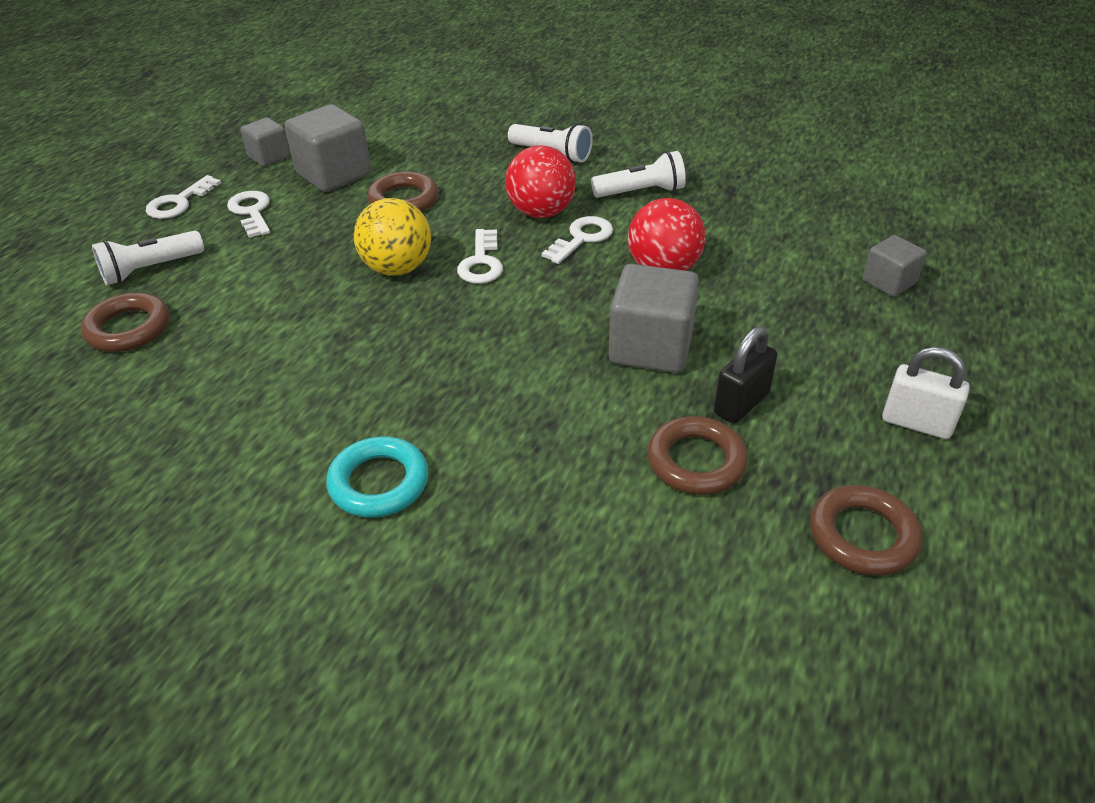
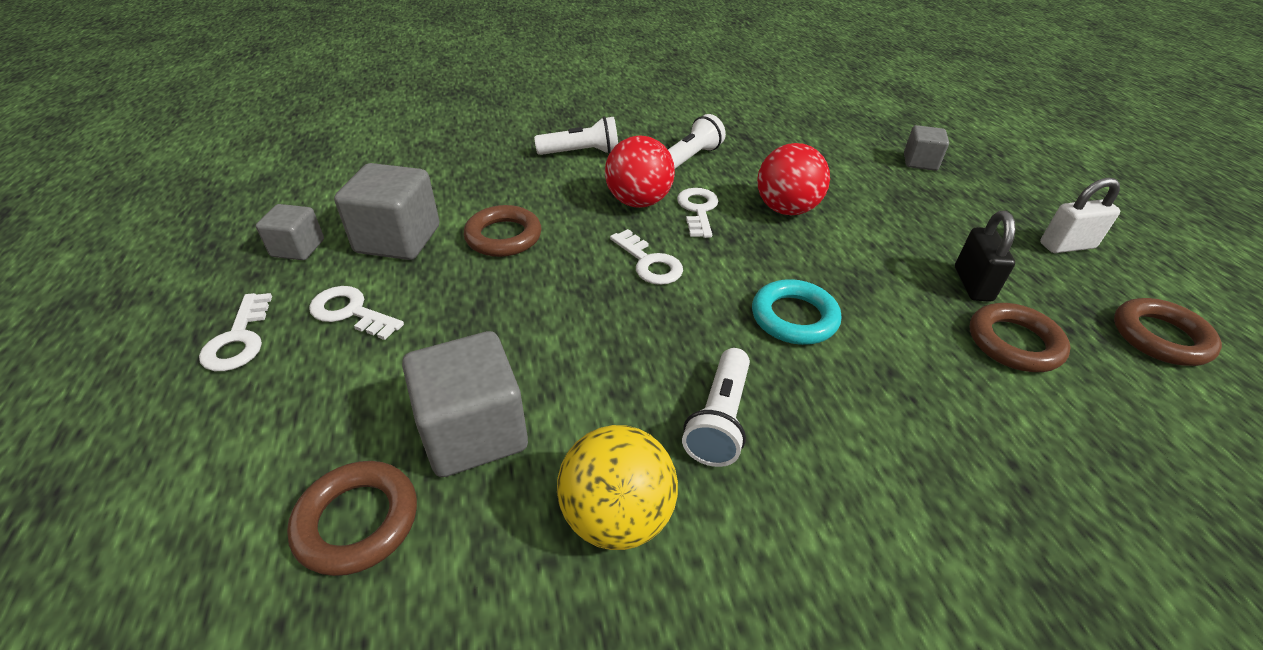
camera: 40 degrees left, 0 degrees up
white flashlight [92,231,204,285] -> white flashlight moved to [682,348,750,467]
turquoise ring [326,437,429,518] -> turquoise ring moved to [752,279,841,345]
yellow ball [354,198,431,276] -> yellow ball moved to [557,425,678,550]
grey cube [609,264,699,373] -> grey cube moved to [402,331,528,477]

